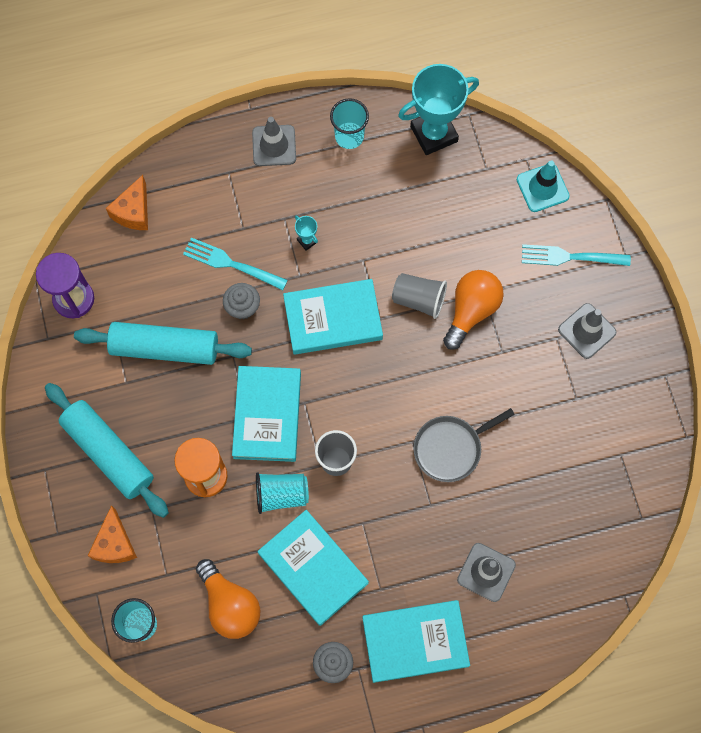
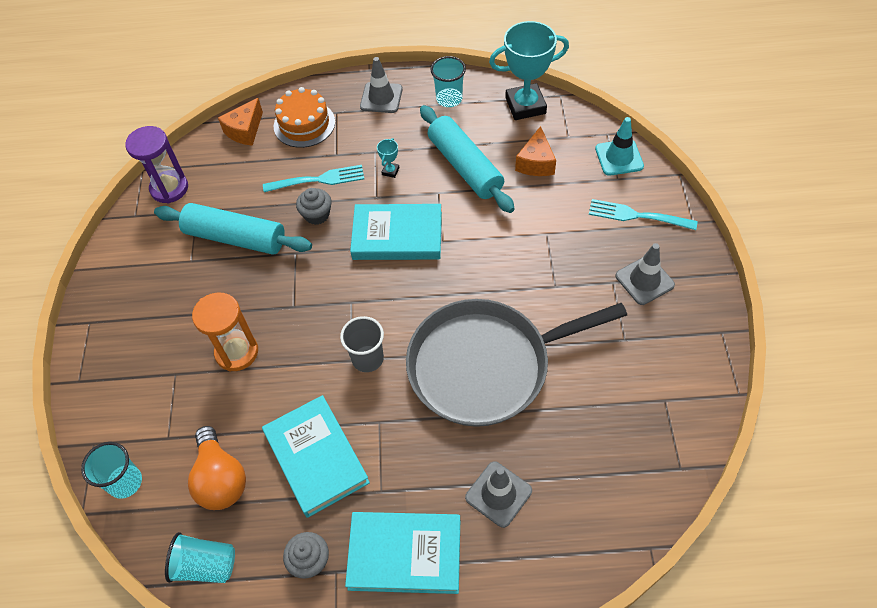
camera: 15 degrees right, 15 degrees down
turquoise rolling pin [45,383,169,518] -> turquoise rolling pin moved to [420,105,515,213]
orange cheese [88,505,137,563] -> orange cheese moved to [515,126,556,176]
turquoise fork [183,238,288,290] -> turquoise fork turned 135 degrees clockwise [263,165,364,192]
turquoise book [232,366,301,462] -> none
turquoise cup [256,472,309,514] -> turquoise cup moved to [165,532,235,583]
turquoise trophy [295,216,318,251] -> turquoise trophy turned 45 degrees clockwise [377,138,399,178]
grey cup [392,273,447,319] -> none
grey pan [413,408,515,482] -> grey pan [406,299,627,427], size x1.98
orange light bulb [443,270,504,350] -> none
none -> orange cake [274,87,335,148]

